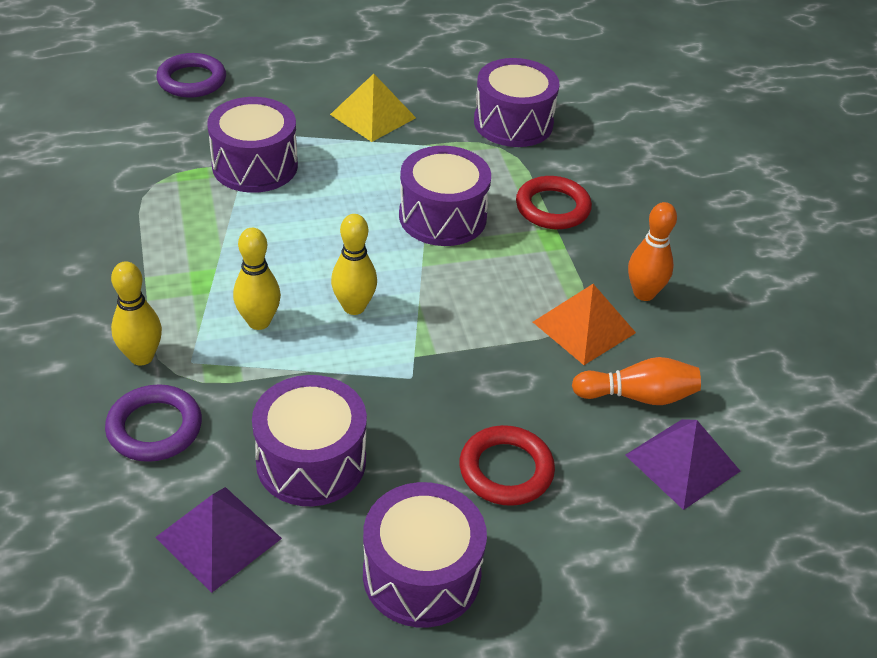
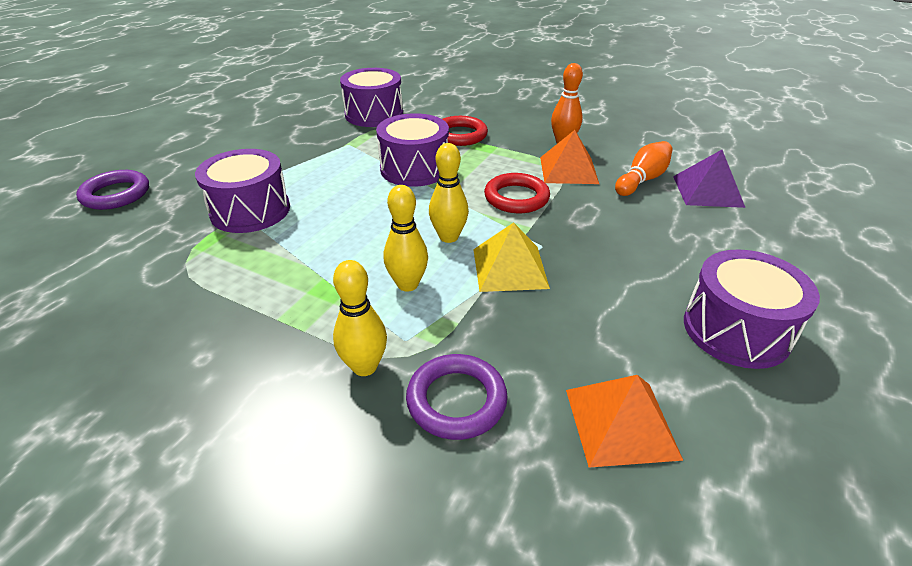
camera: 45 degrees left, 5 degrees down
purple pyramid [155,487,282,593] -> orange pyramid [566,375,684,468]
purple drum [252,375,367,506] -> none
yellow pyramid [330,74,416,142] -> yellow pyramid moved to [473,222,550,292]
red ring [459,425,555,506] -> red ring moved to [484,173,550,213]

